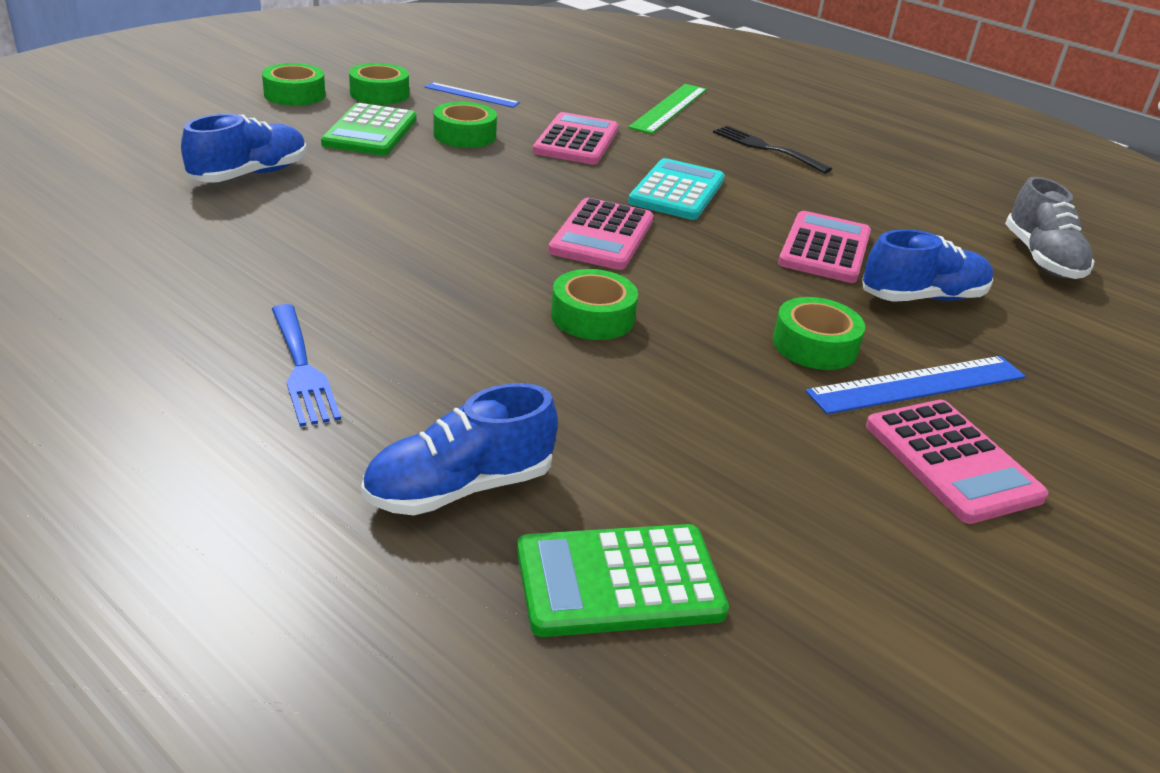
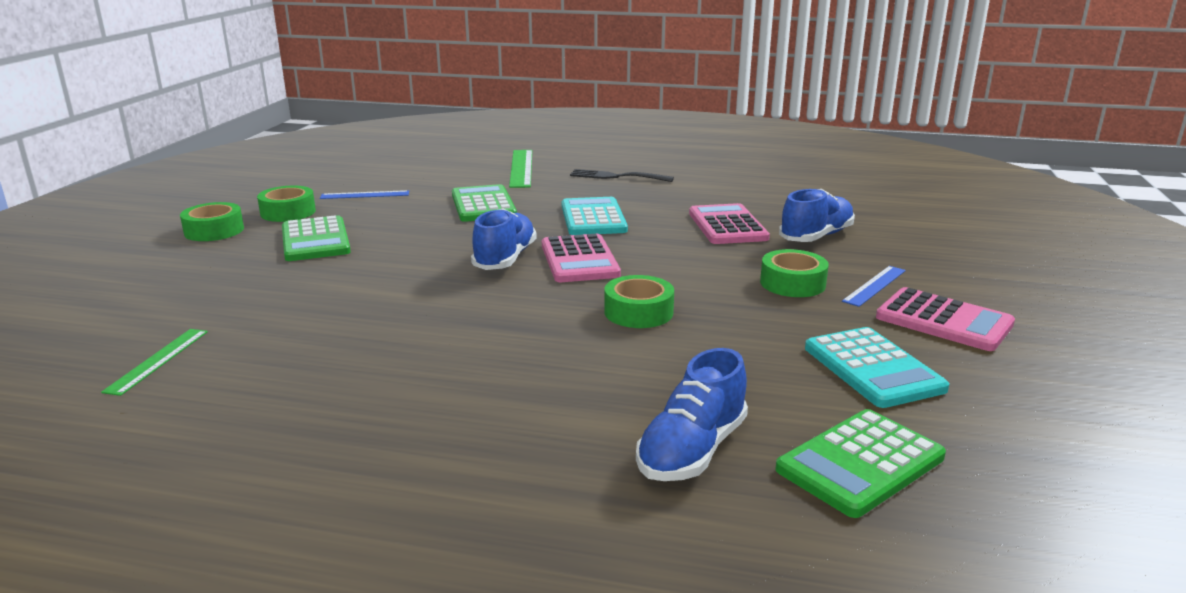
camera: 25 degrees left, 10 degrees down
blue shoe [181,114,307,182] -> blue shoe moved to [471,208,537,270]
blue fork [272,304,341,427] -> none
green tape [434,102,497,148] -> none
pink calculator [533,112,619,165] -> green calculator [452,184,517,222]
blue ruler [805,356,1026,414] -> blue ruler [842,266,906,307], size x0.63
grey shoe [1005,177,1095,279] -> none
none -> green ruler [101,329,208,396]
none -> turquoise calculator [805,327,949,408]

